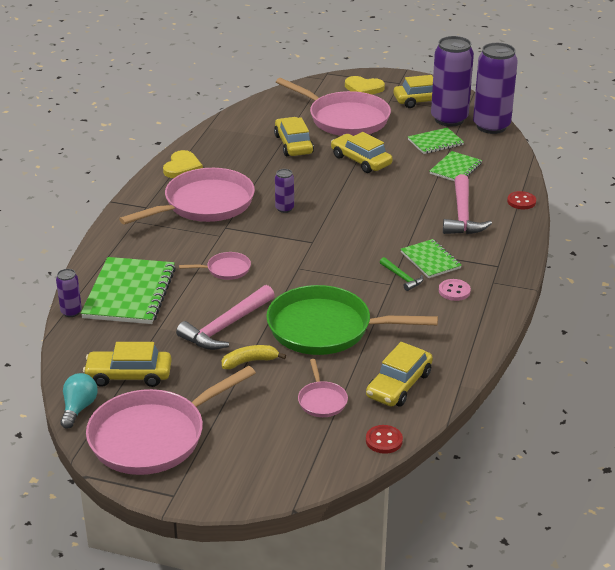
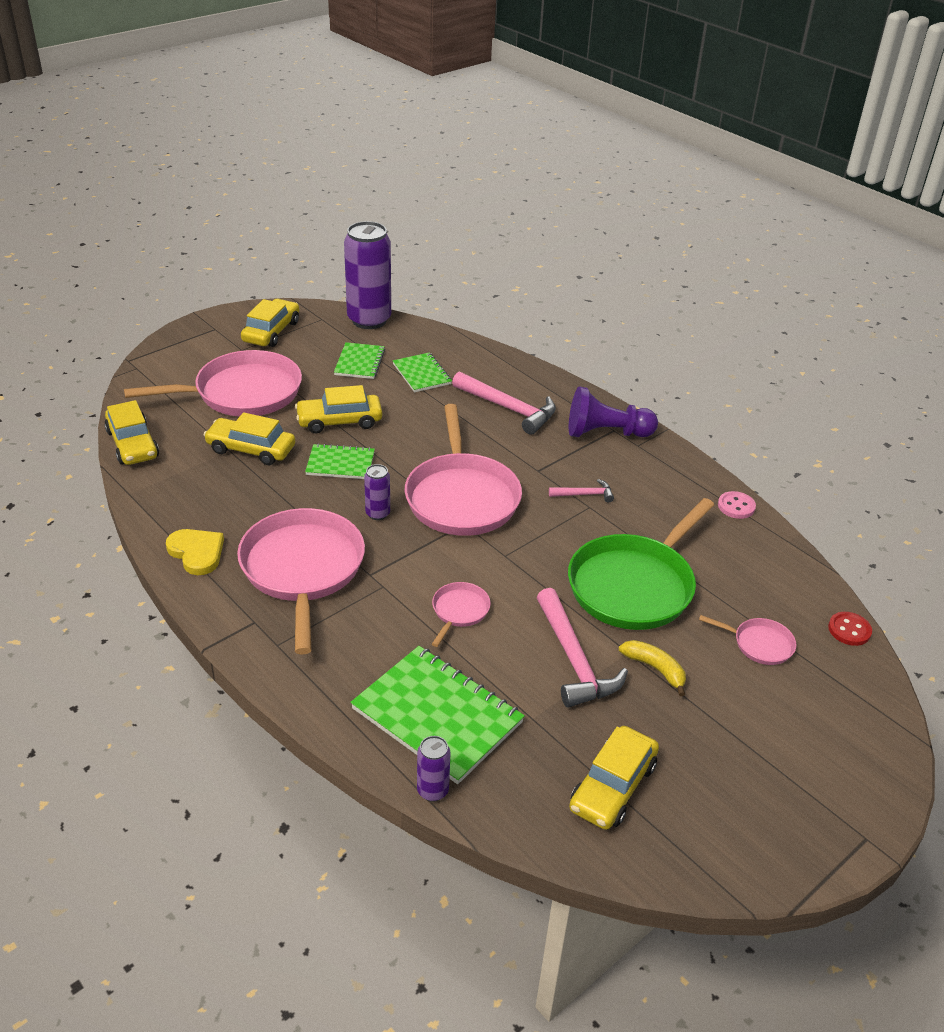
camera: 60 degrees left, 5 degrees up
turquoise light bulb [60,373,98,429] -> none
pink pan [86,366,256,475] -> pink pan moved to [405,404,522,536]
yellow banana [222,345,286,369] -> yellow banana turned 120 degrees clockwise [619,640,686,696]
yellow heart [345,76,385,94] -> none
yellow car [366,342,433,407] -> yellow car moved to [104,400,159,465]
green hammer [380,257,423,291] -> pink hammer [549,479,614,502]
green notebook [401,239,462,278] -> green notebook moved to [305,443,375,479]
purple can [431,36,474,127] -> none
pink button [439,279,471,301] -> pink button moved to [718,491,756,519]
red button [507,191,536,209] -> none
none -> purple pawn [569,387,658,437]

